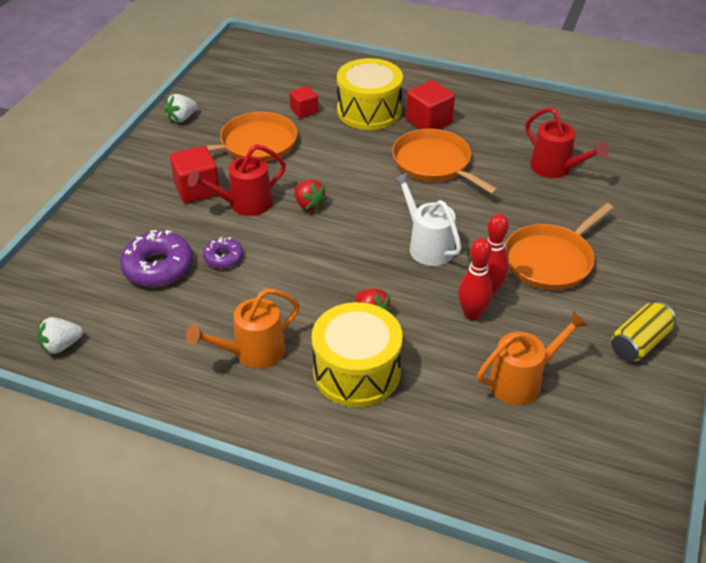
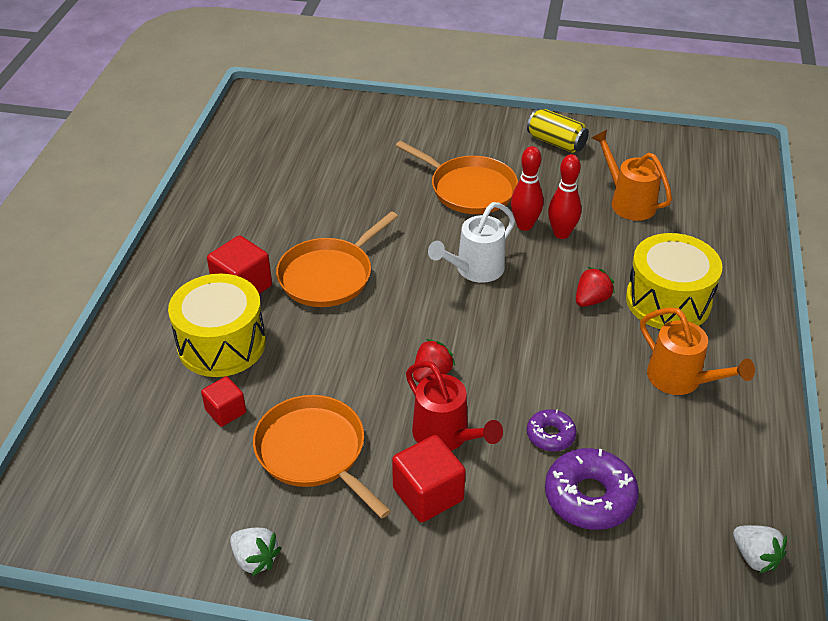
camera: 100 degrees left, 0 degrees up
red watering can [526,107,609,178] -> none

